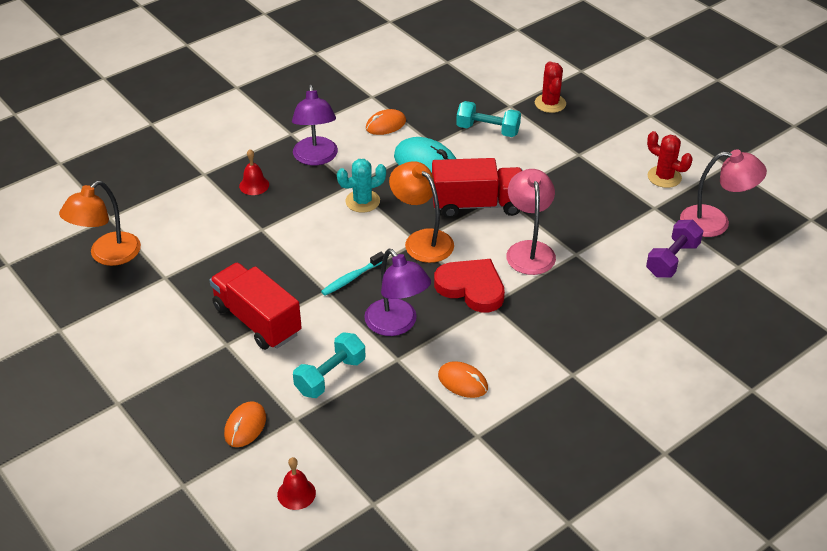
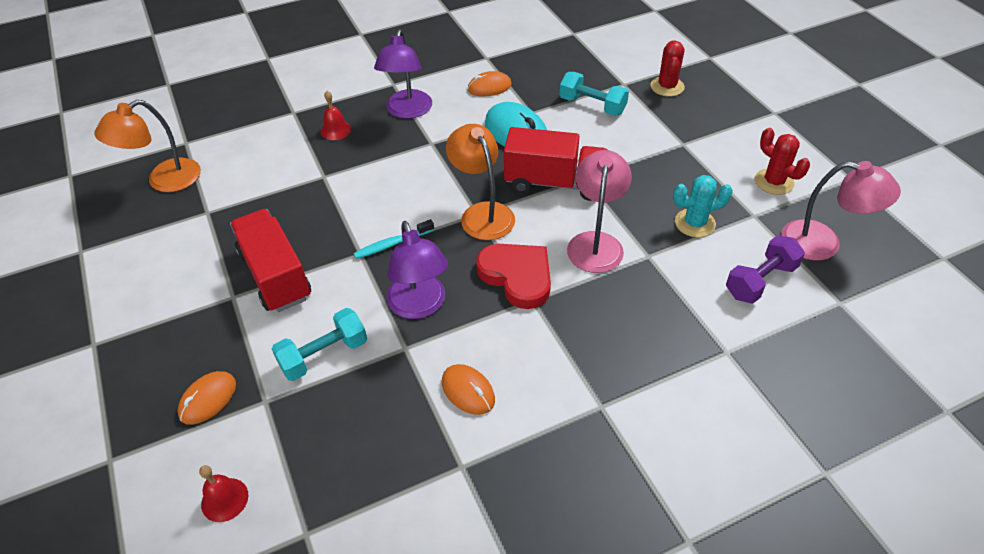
camera: 15 degrees right, 5 degrees up
turquoise cactus [337,159,386,212] -> turquoise cactus moved to [673,175,733,237]

